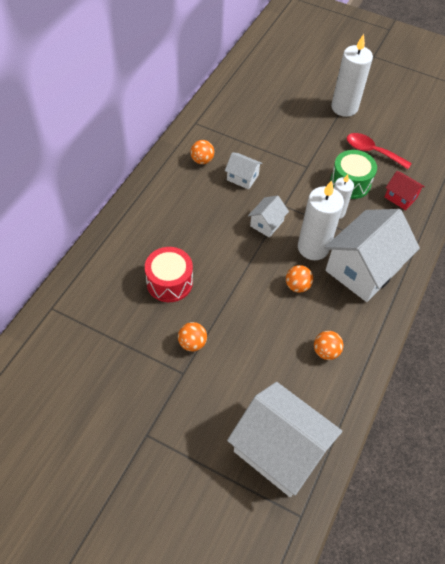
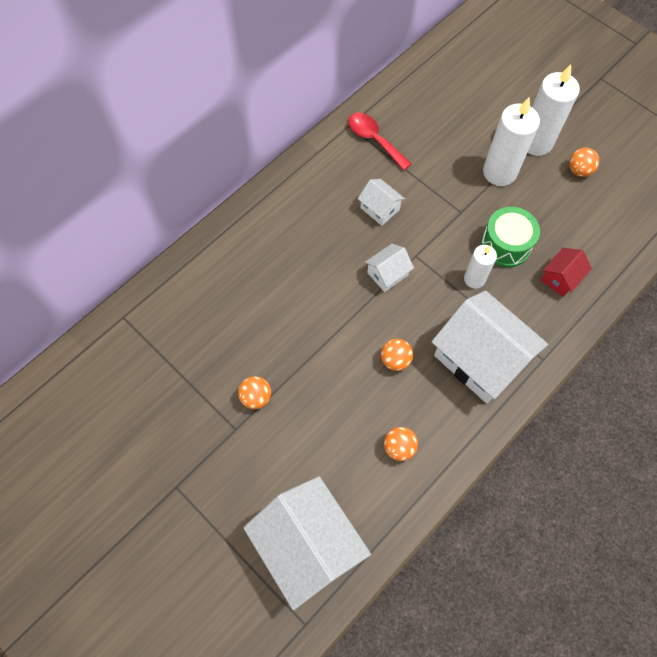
camera: 20 degrees right, 10 degrees up
red drum [145,247,193,302] -> none
orange ball [190,140,214,164] -> orange ball moved to [569,148,599,177]
white candle [298,180,344,260] -> white candle moved to [483,97,540,186]
white house [324,209,420,302] -> white house turned 75 degrees clockwise [432,291,548,403]
red spoon [347,133,412,169] -> red spoon moved to [348,113,411,171]
red house [385,171,425,210] -> red house turned 75 degrees clockwise [541,248,592,297]

